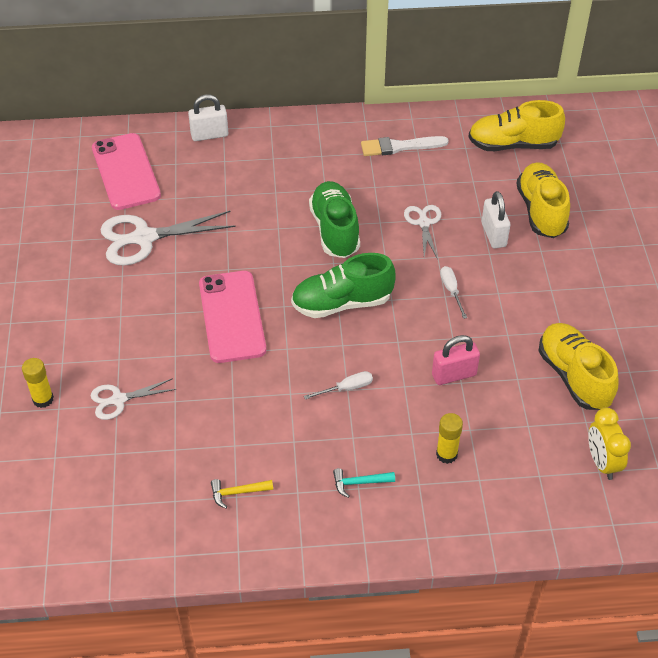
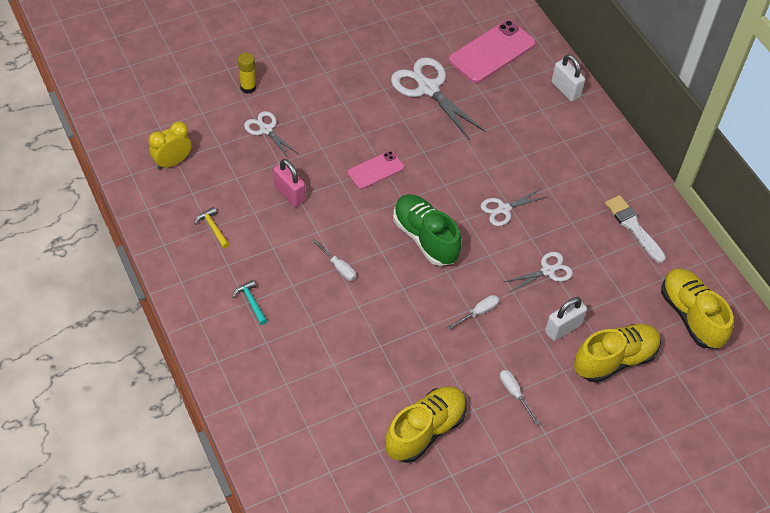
camera: 65 degrees right, 5 degrees up
pink phone [199,271,266,363] -> pink phone [347,151,404,189], size x0.58
green shoe [309,181,360,258] -> white scissors [481,189,546,226]
pink padlock [432,335,480,385] -> pink padlock moved to [273,159,306,207]
yellow glue stick [436,413,463,464] -> none
yellow clock [588,407,631,480] -> yellow clock moved to [148,121,192,170]
none -> white screwdriver [500,370,539,425]

